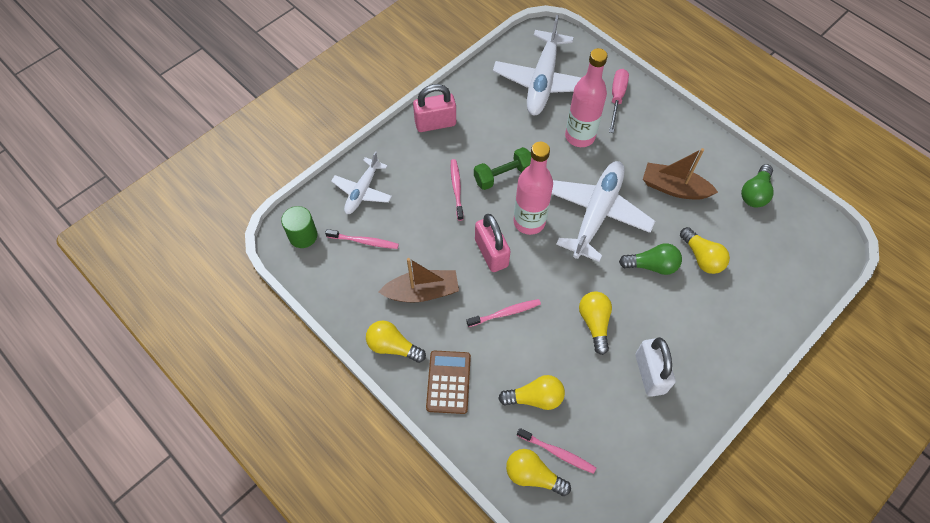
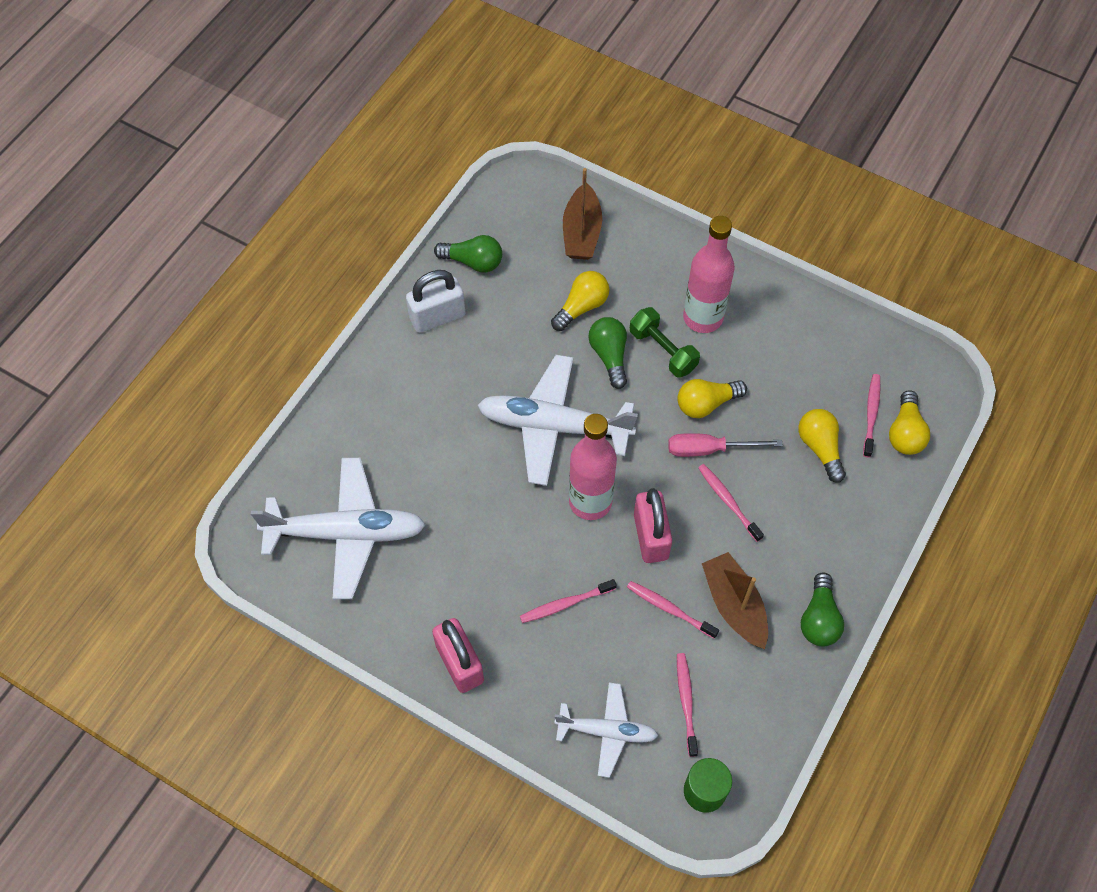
camera: 105 degrees left, 0 degrees up
yellow light bulb [366,320,426,363] -> green light bulb [801,572,844,646]
brown calculator [426,350,471,414] -> none
green dumbbell [474,147,531,190] -> green dumbbell moved to [630,307,700,378]
pink padlock [475,214,511,272] -> pink padlock turned 60 degrees counterclockwise [634,488,672,563]
pink bottle [565,48,608,147] -> pink bottle moved to [683,216,735,333]
pink screwdriver [609,69,629,133] -> pink screwdriver moved to [668,433,783,457]
white padlock [635,337,675,397] -> white padlock moved to [406,270,465,333]
brown boat [643,148,718,200] -> brown boat moved to [563,168,602,260]
none -> pink toothbrush [627,581,719,639]

